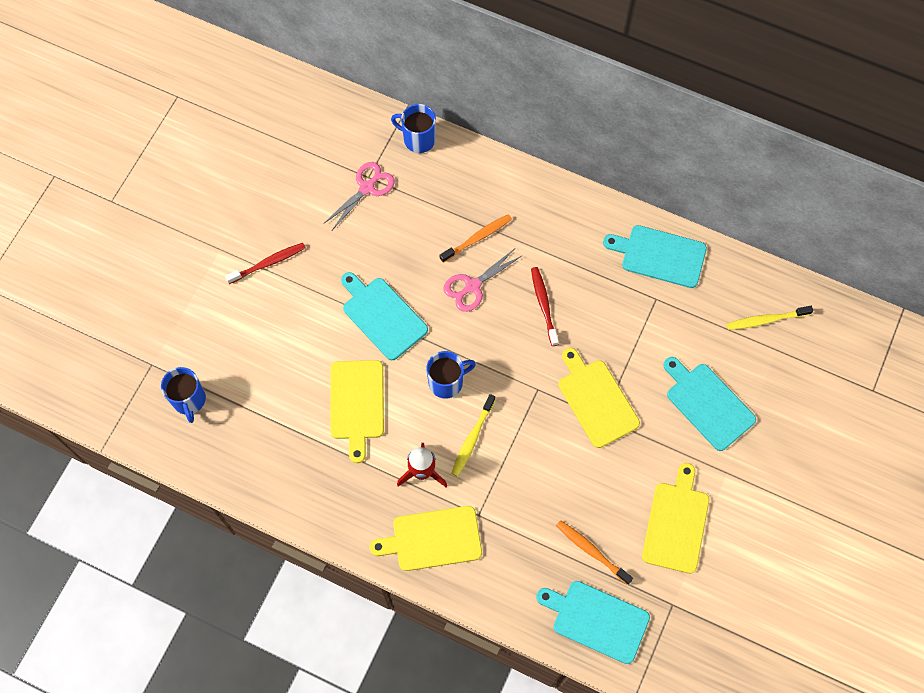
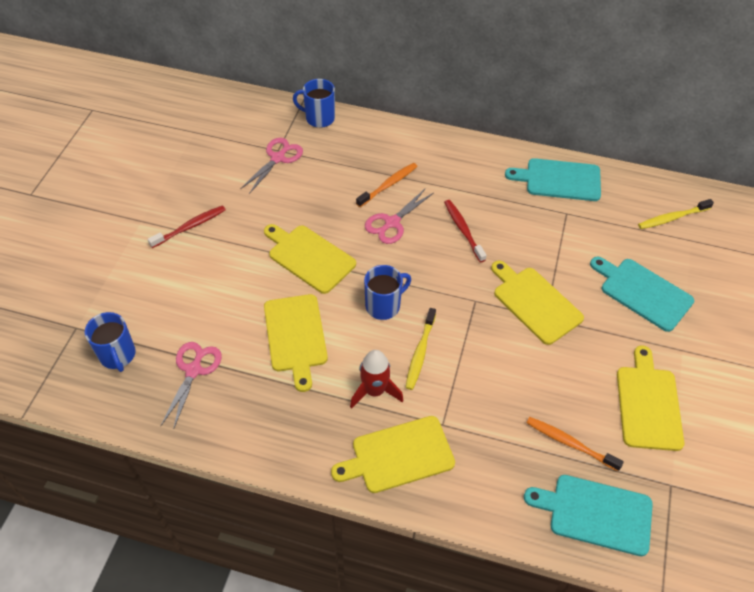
camera: 10 degrees left, 15 degrees down
turquoise cutting board [341,272,428,360] -> yellow cutting board [264,224,356,294]
none -> pink scissors [161,342,222,430]

